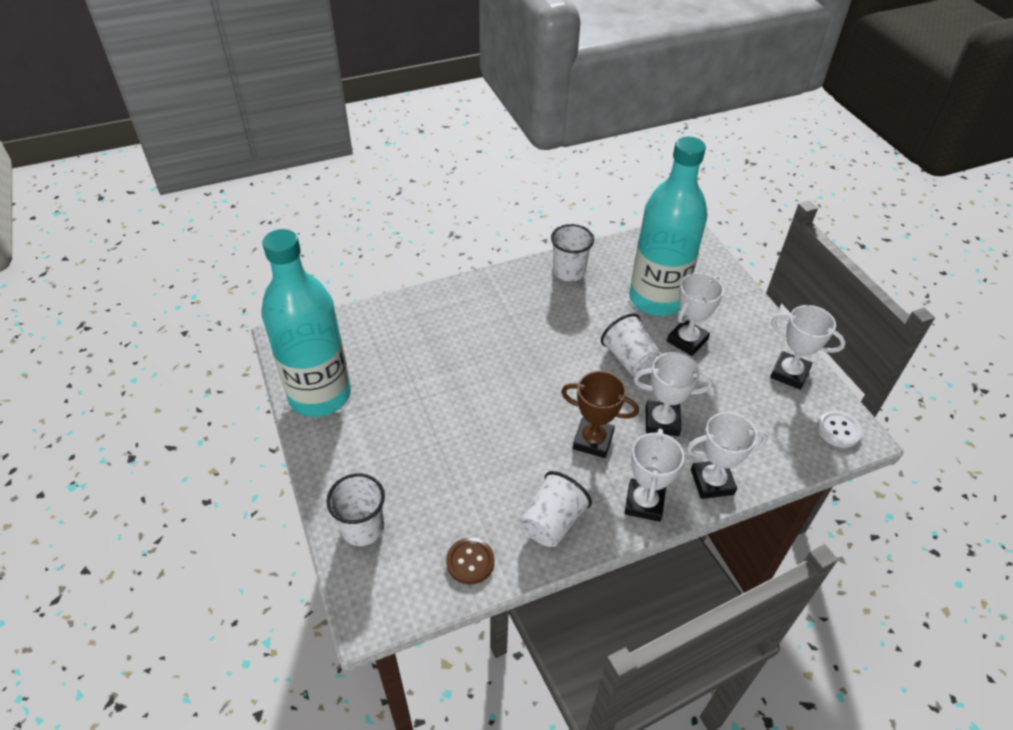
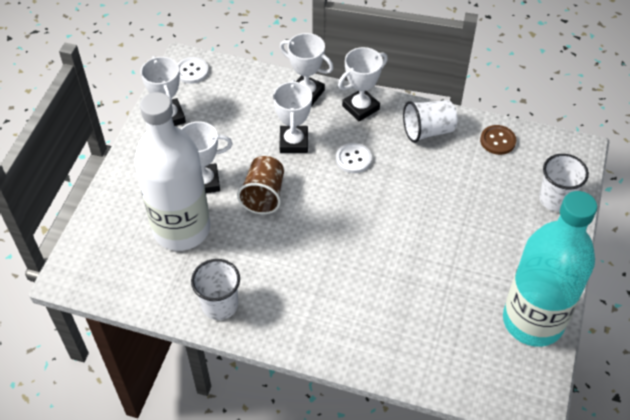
camera: 140 degrees left, 5 degrees up
brown trophy [561,371,639,458] -> white button [336,143,372,173]
white cup [601,314,662,376] -> brown cup [237,156,284,214]
turquoise bottle [629,137,707,316] -> white bottle [134,92,210,251]
white trophy [634,352,713,436] -> white trophy turned 45 degrees clockwise [273,80,312,153]

